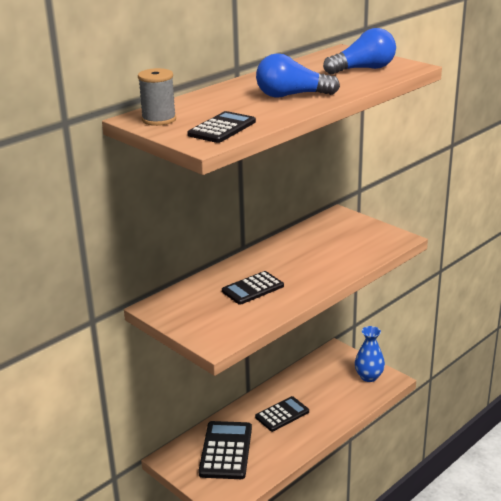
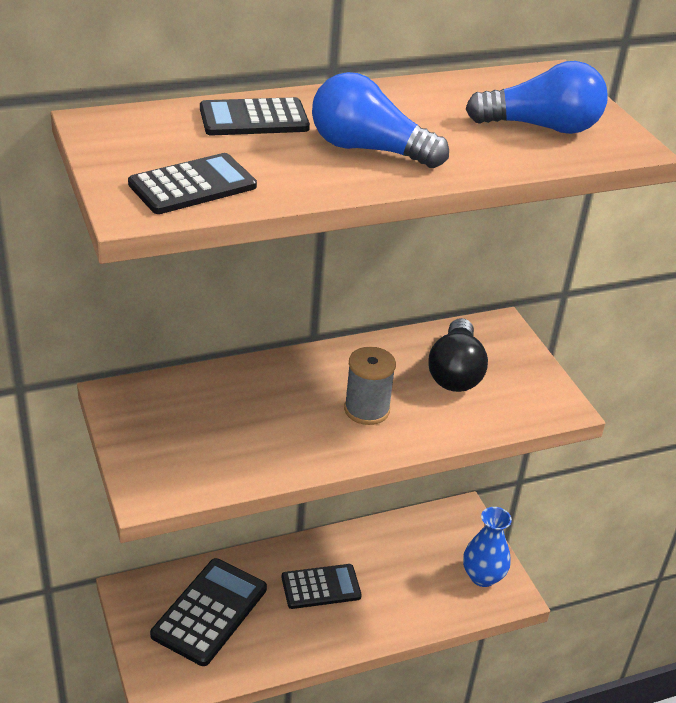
camera: 20 degrees right, 10 degrees up
grey spool [138,68,176,126] -> grey spool moved to [344,347,396,425]
black calculator [222,271,284,305] -> black calculator moved to [200,97,310,135]
none -> black light bulb [428,318,488,392]

